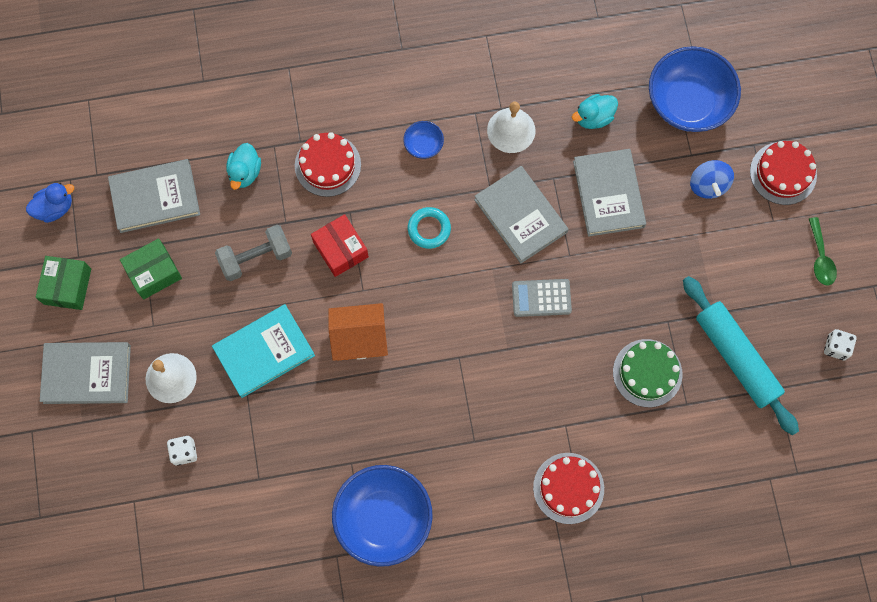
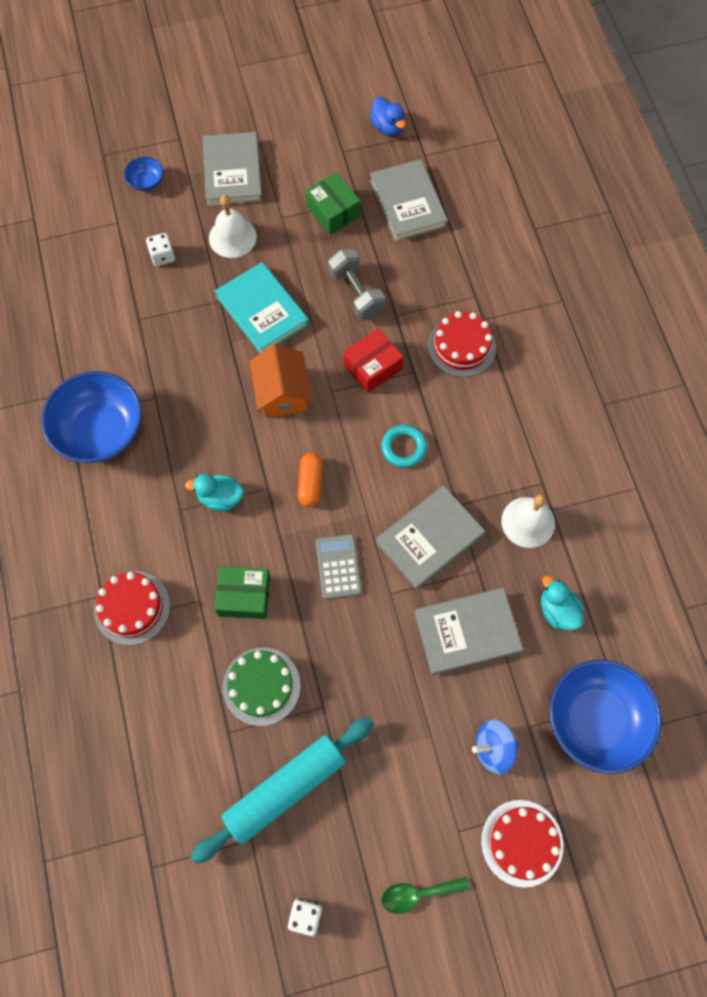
camera: 85 degrees right, 5 degrees down
green box [36,256,91,310] -> green box moved to [215,566,270,619]
turquoise duck [226,143,261,190] -> turquoise duck moved to [185,474,244,512]
blue bowl [403,121,444,159] -> blue bowl moved to [124,157,163,191]
none -> orange capsule [298,453,323,507]

